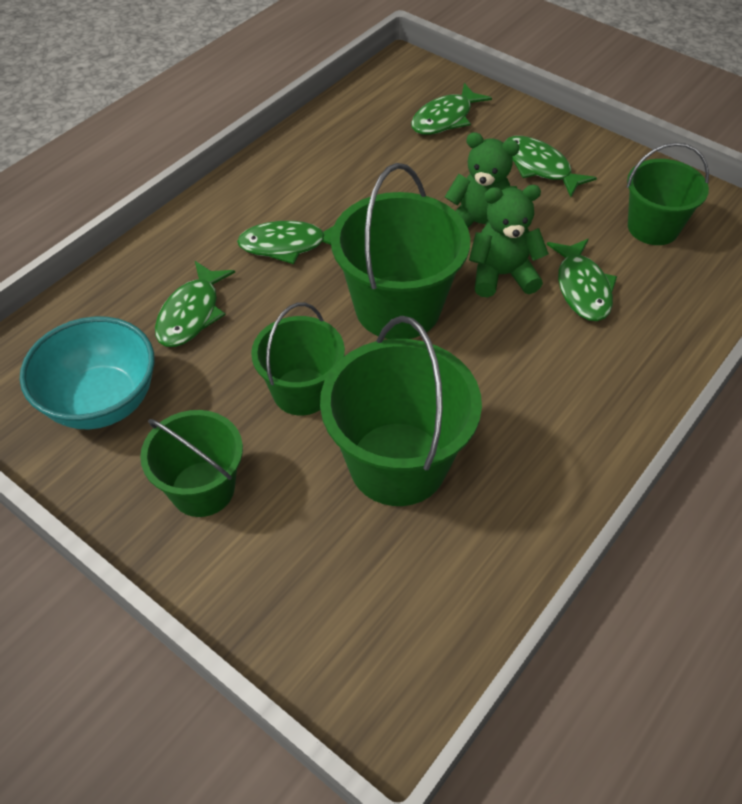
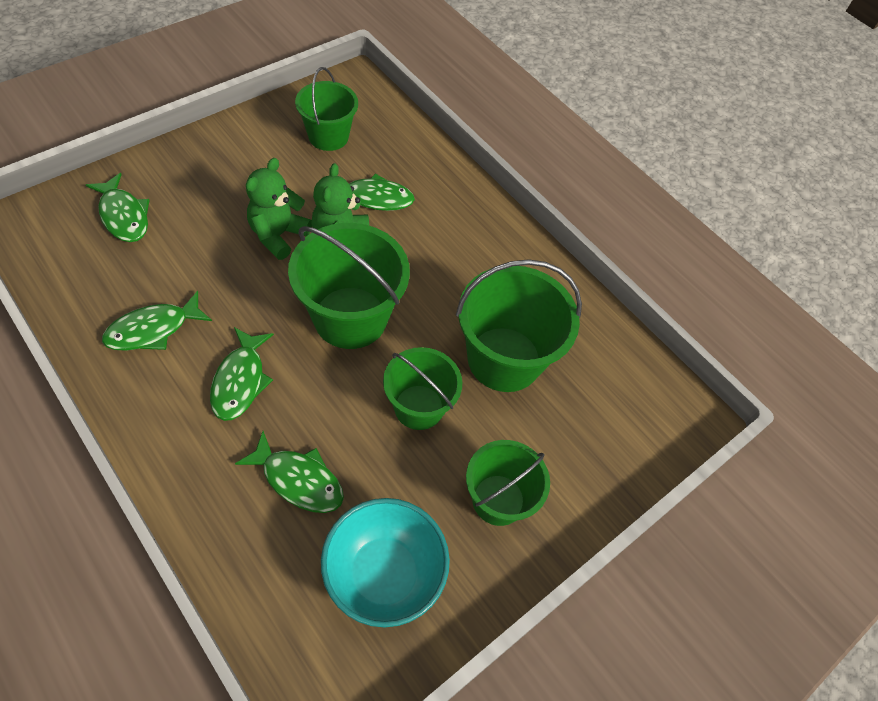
camera: 85 degrees left, 5 degrees up
green fish [506,136,597,197] -> green fish moved to [102,291,212,351]

